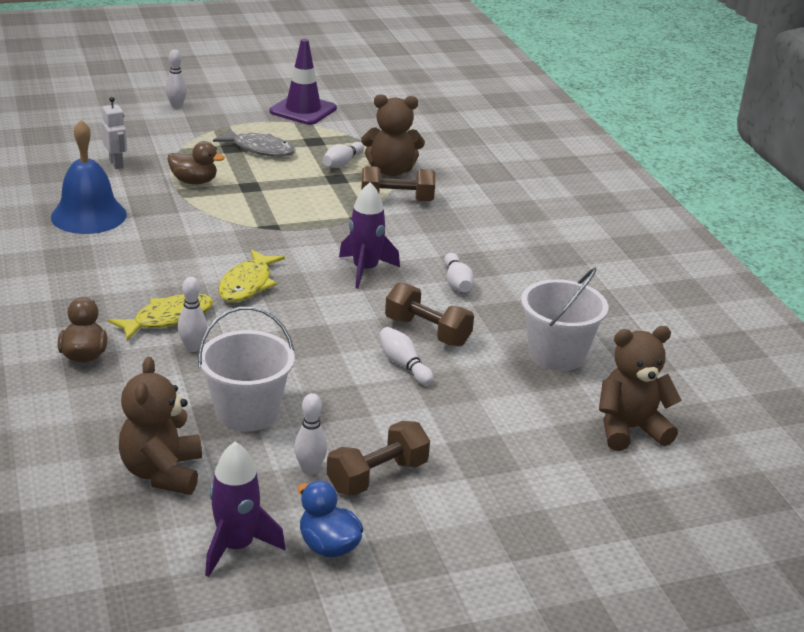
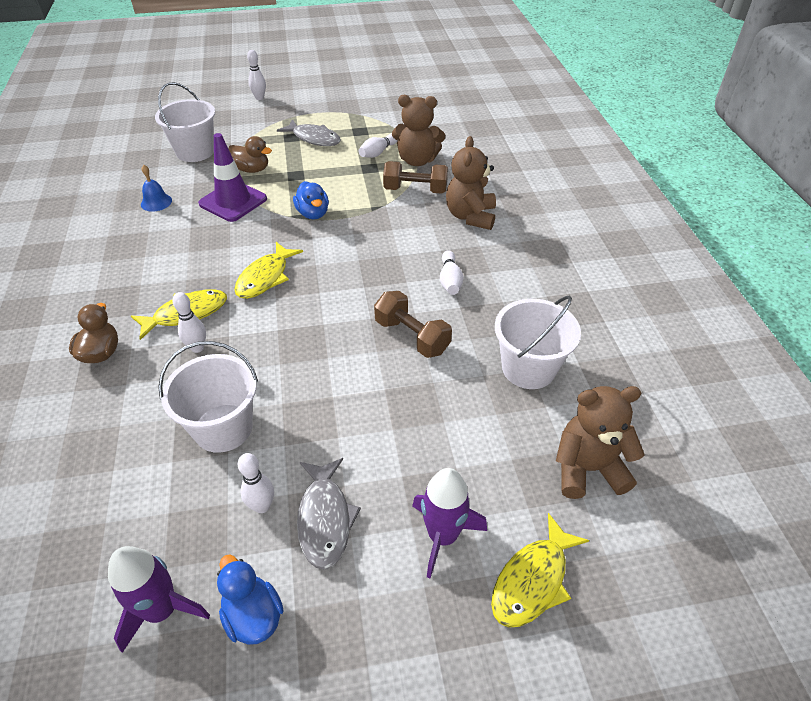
camera: 10 degrees right, 15 degrees up
blue bell [51,120,127,234] -> blue bell [141,164,172,212], size x0.50
white robot [102,97,127,169] -> white bucket [155,82,215,162]
brown teddy bear [119,357,202,495] -> brown teddy bear moved to [446,136,496,230]
purple traffic cone [270,39,337,125] -> purple traffic cone moved to [198,133,267,222]
brown dumbbell [327,421,430,496] -> grey fish [297,458,361,569]
purple rocket [339,182,400,289] -> purple rocket moved to [412,468,487,579]
white bowling pin [379,327,434,385] -> none
none -> blue duck [293,181,329,219]
none -> yellow fish [491,513,590,628]

